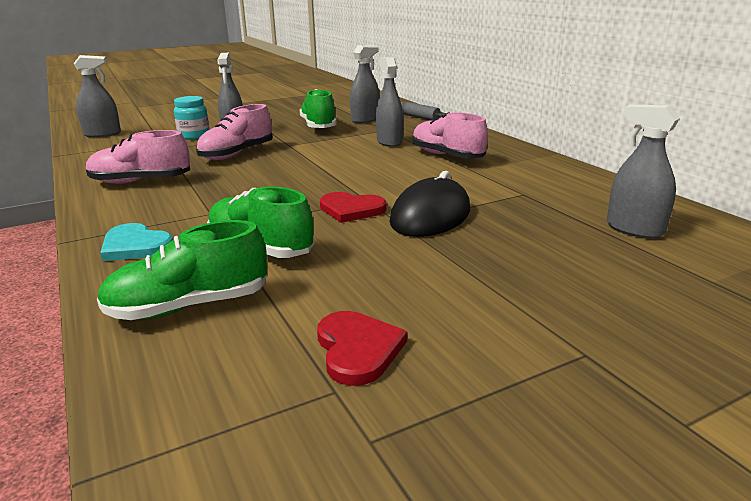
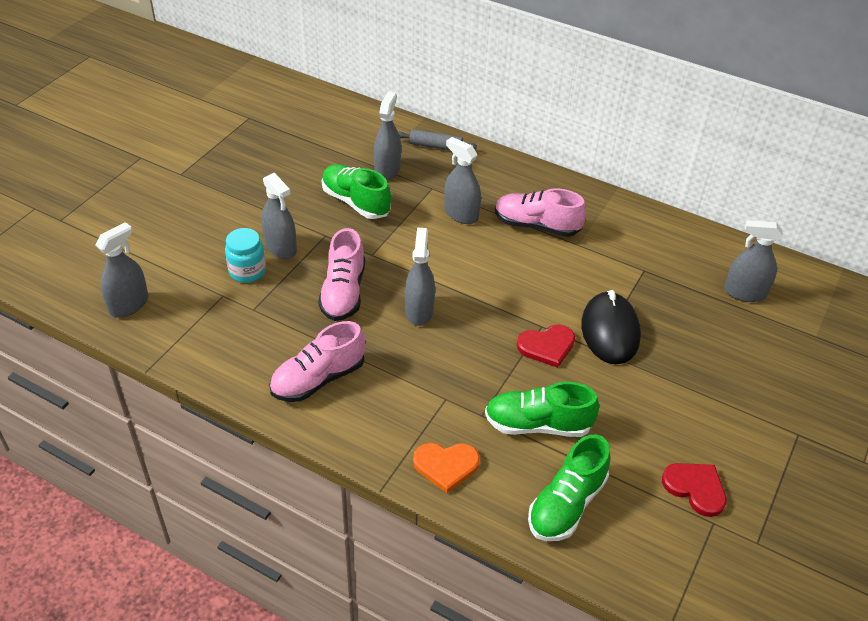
camera: 35 degrees left, 20 degrees up
turquoise heart [100,223,173,261] -> orange heart [413,443,480,493]
none -> grey spray bottle [405,228,435,326]

